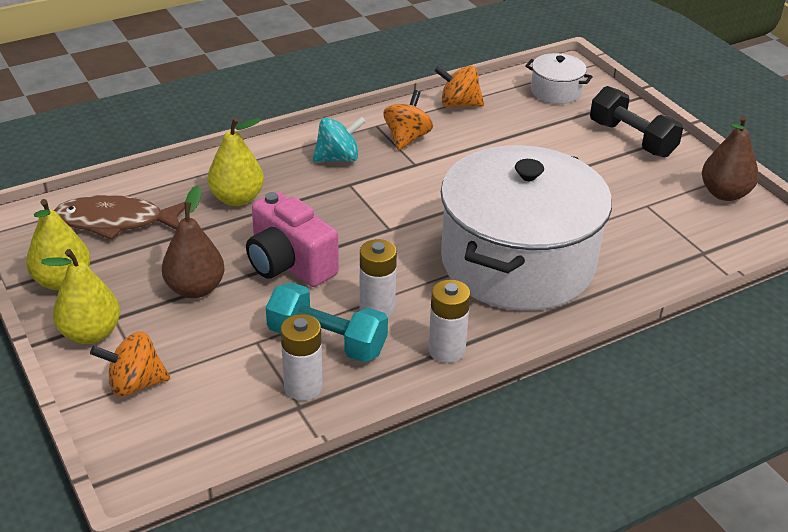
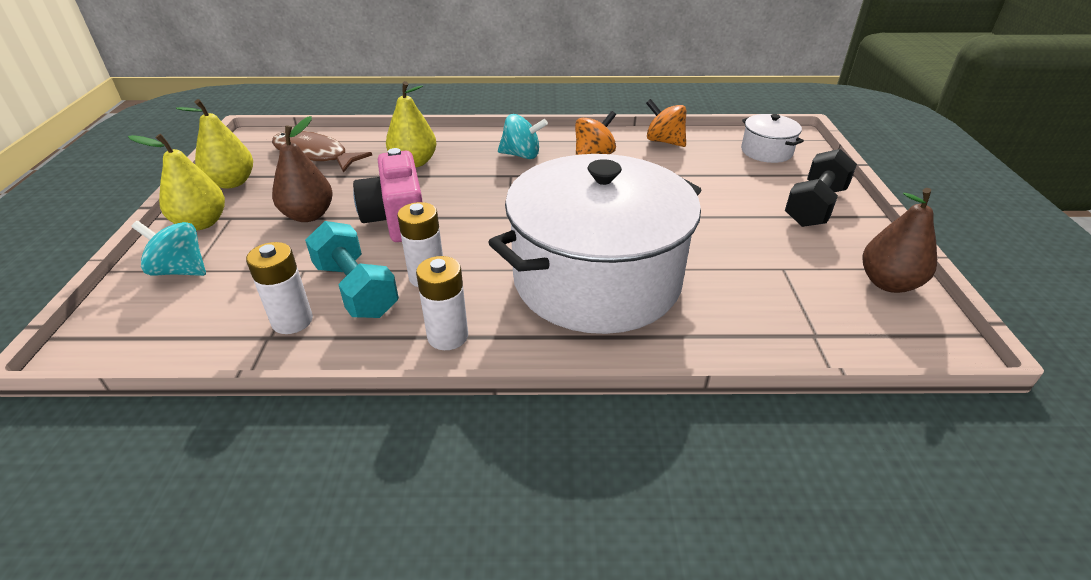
camera: 30 degrees right, 0 degrees up
orange spinning top [90,331,170,397] -> turquoise spinning top [131,221,206,276]
black dumbbell [590,86,683,157] -> black dumbbell turned 45 degrees clockwise [785,149,857,227]

